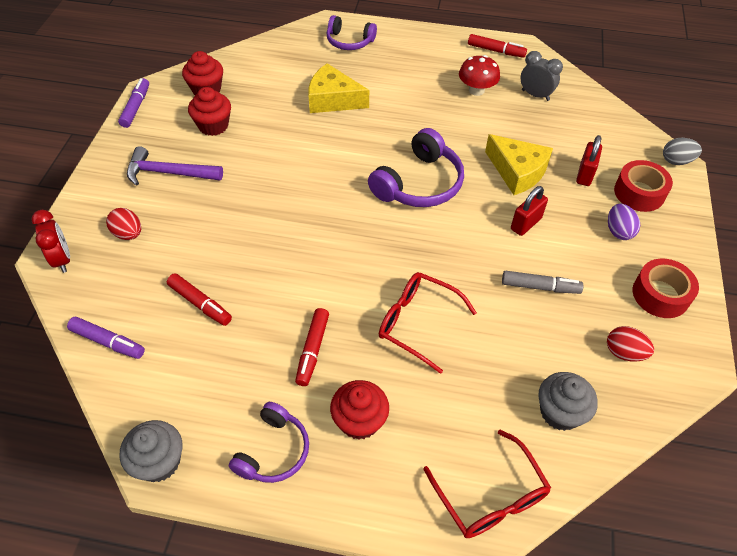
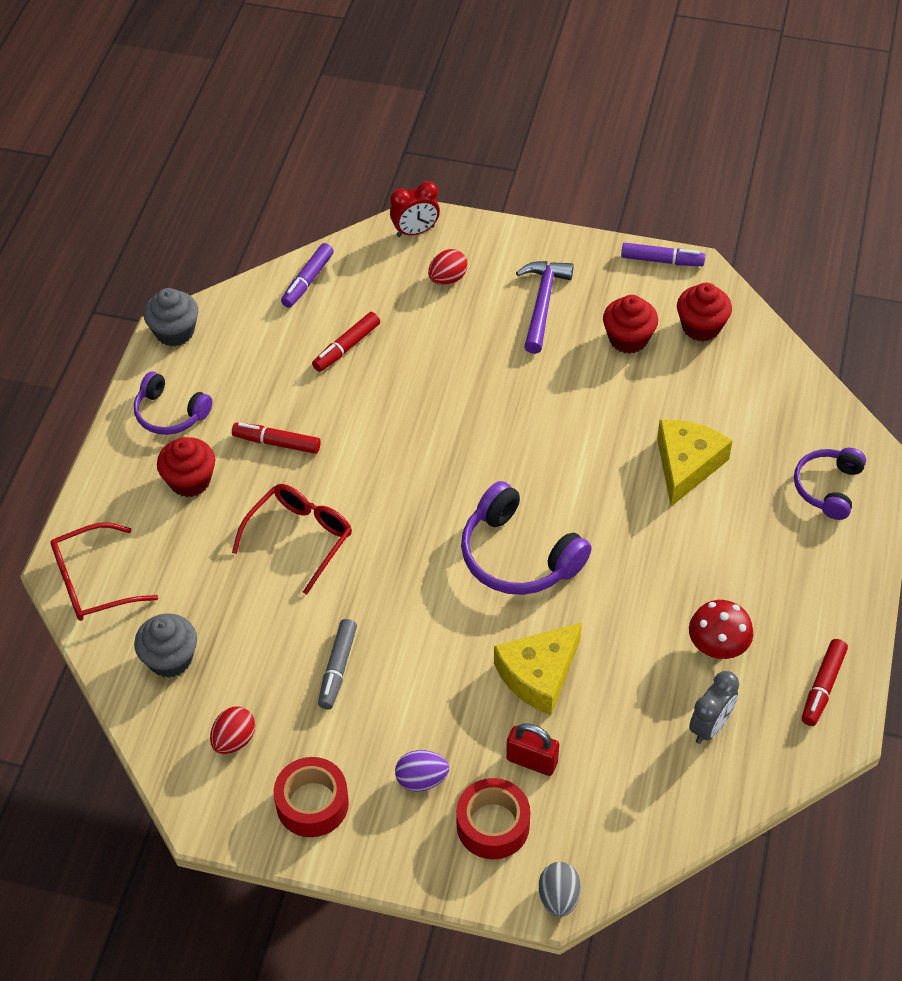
camera: 95 degrees right, 0 degrees up
red padlock [511,186,548,236] -> none

